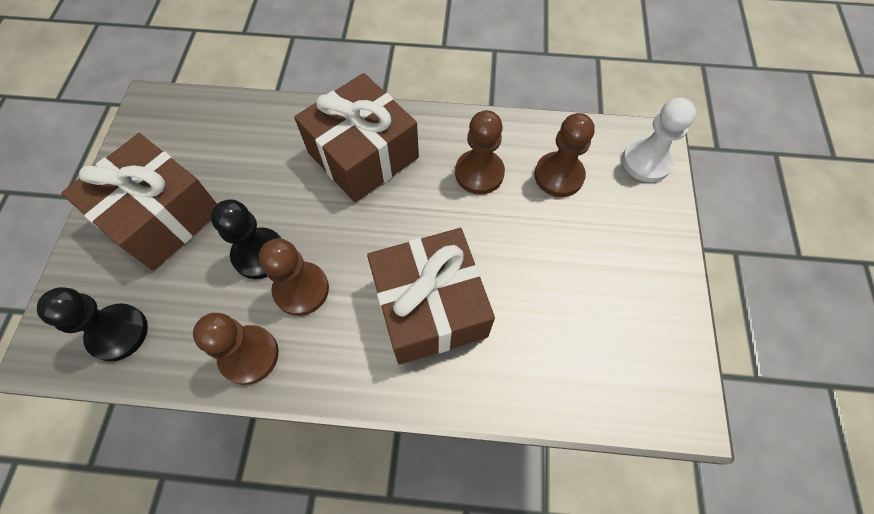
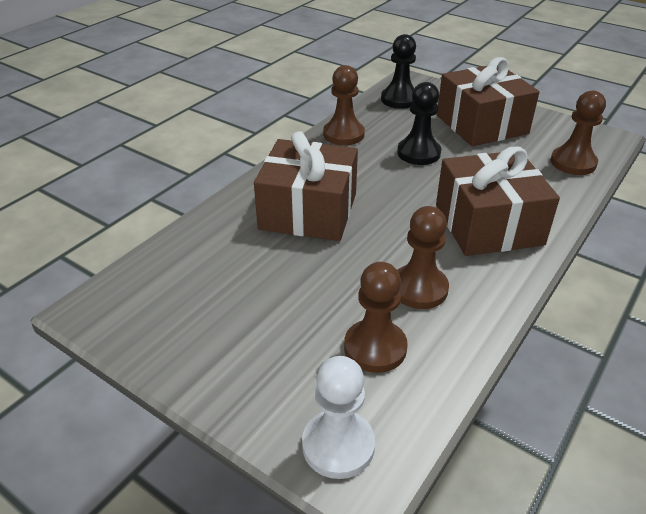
camera: 120 degrees right, 25 degrees down
brown pawn [259,238,329,316] -> brown pawn moved to [551,91,606,175]

